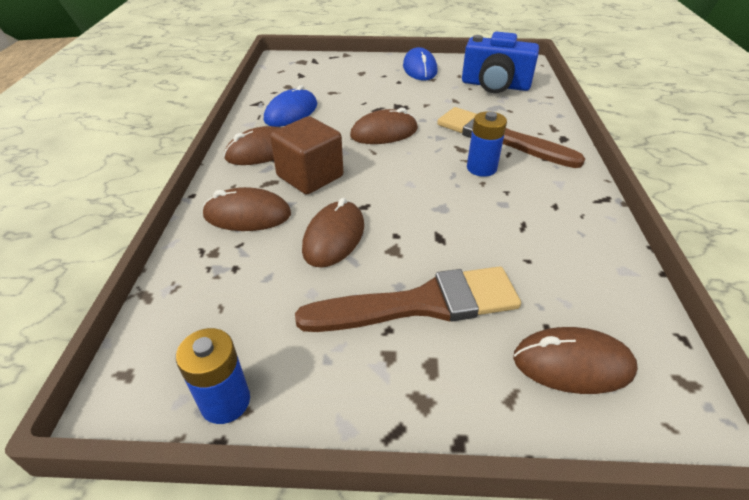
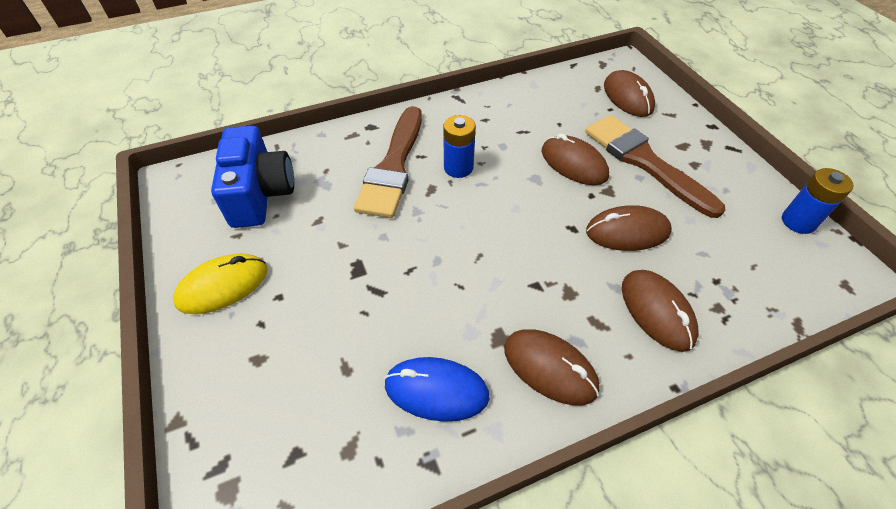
camera: 115 degrees left, 10 degrees up
brown cube [270,116,343,194] -> none
brown mouse [350,107,418,144] -> brown mouse moved to [542,133,609,185]
blue mouse [403,47,437,81] -> yellow mouse [173,253,267,314]

